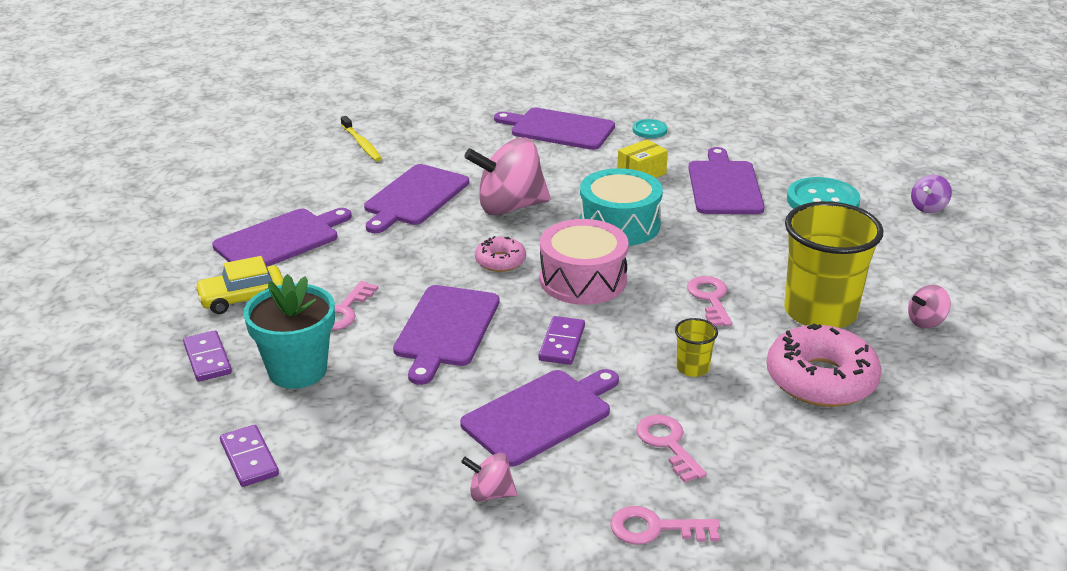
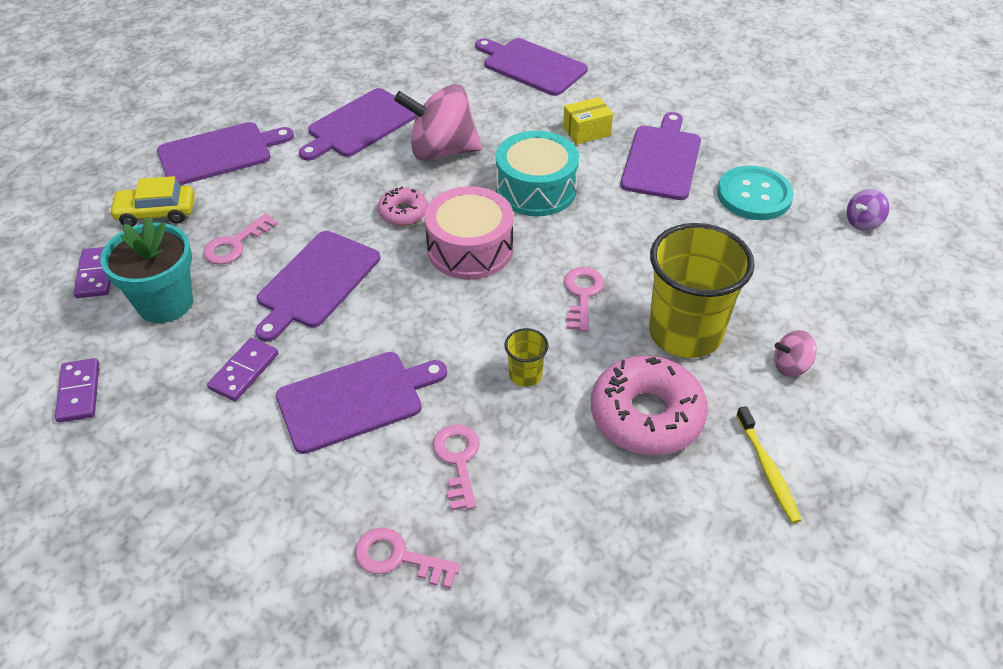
camera: 15 degrees right, 15 degrees up
yellow toothbrush [341,116,382,161] -> yellow toothbrush moved to [736,406,802,524]
pink spinning top [461,453,517,502] -> none
purple domino [539,316,585,365] -> purple domino moved to [207,338,278,401]
turquoise button [633,119,667,138] -> none

